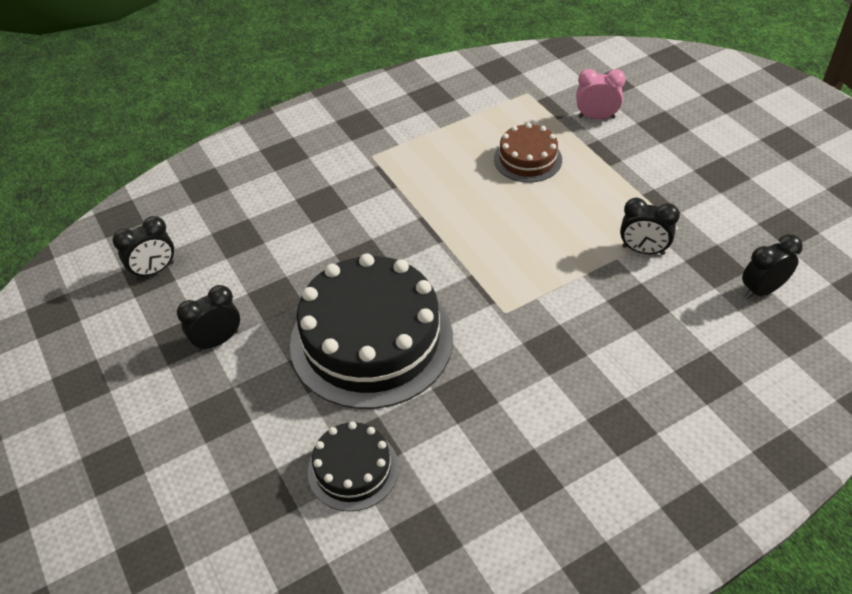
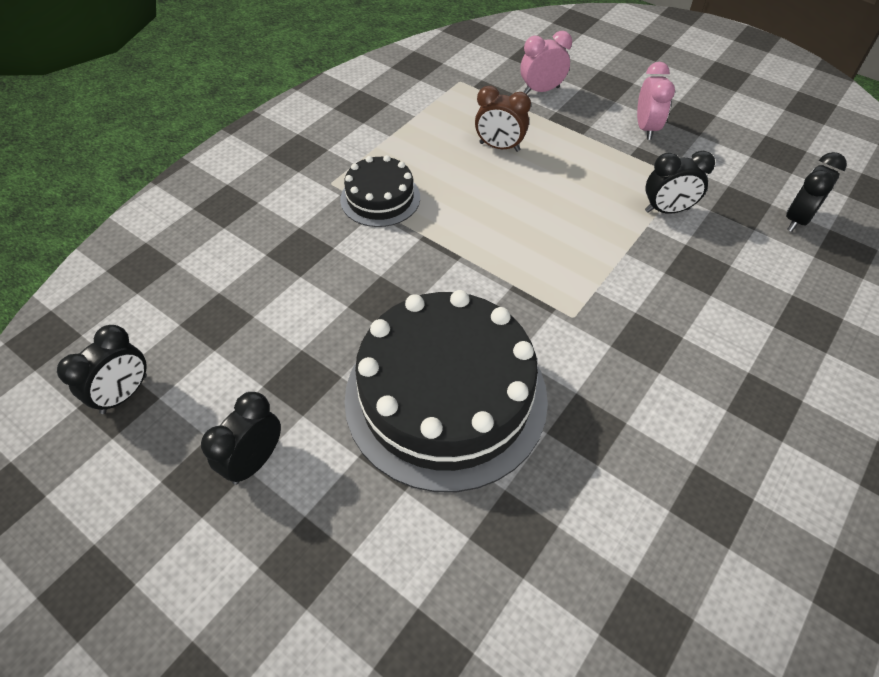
camera: 25 degrees left, 5 degrees up
black cake [308,422,399,512] -> black cake moved to [340,155,420,227]
brown cake [494,123,562,183] -> brown clock [475,86,531,152]
none -> pink clock [637,62,675,140]

